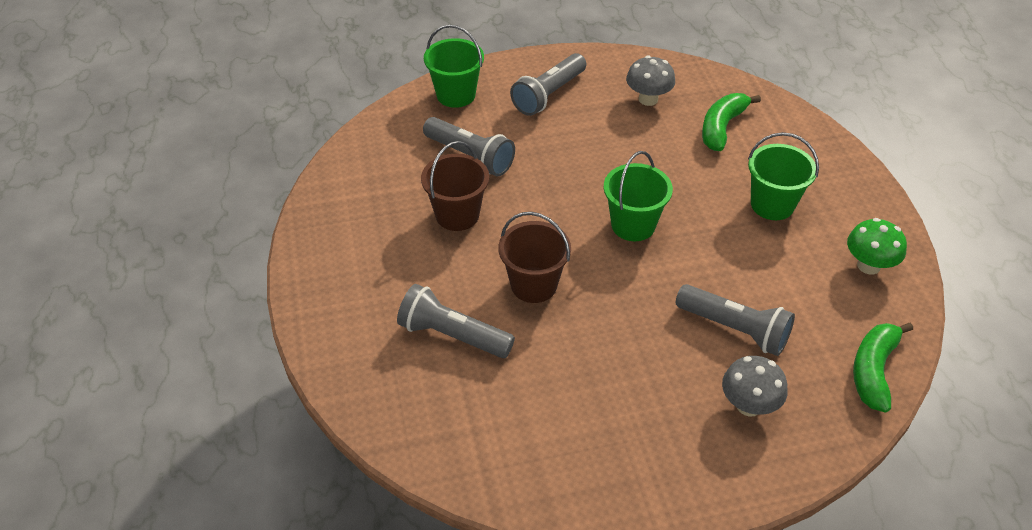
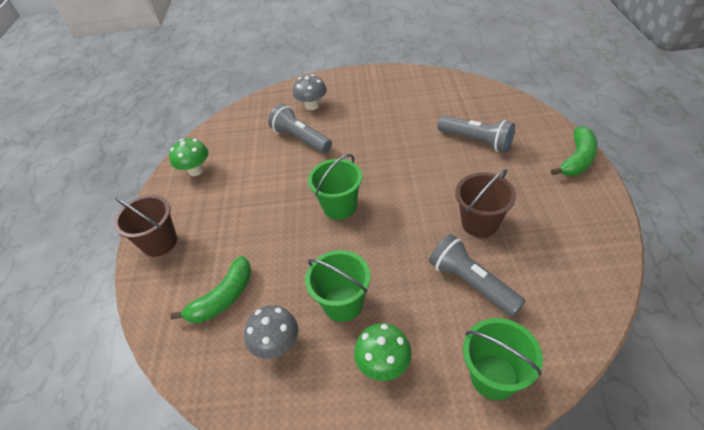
camera: 165 degrees left, 0 degrees up
brown bucket [498,212,571,303] -> brown bucket moved to [114,195,177,257]
grey flashlight [510,53,586,116] -> green mushroom [354,323,412,381]
green bucket [748,132,819,220] -> green bucket moved to [305,250,371,322]
green banana [853,323,913,412] -> green banana moved to [551,126,598,176]

